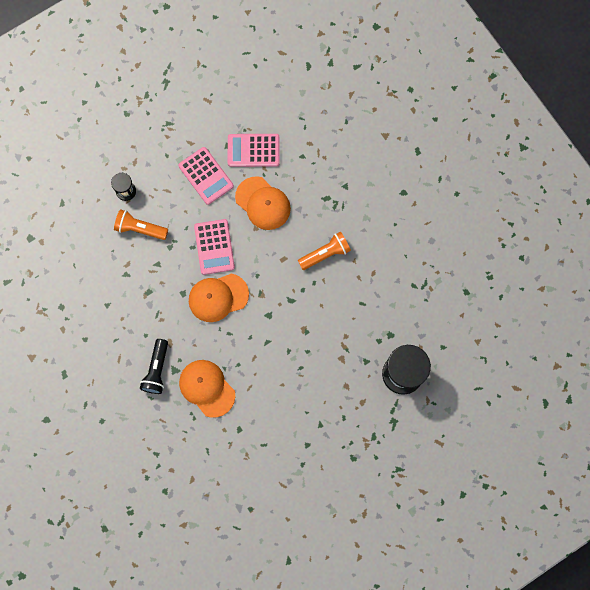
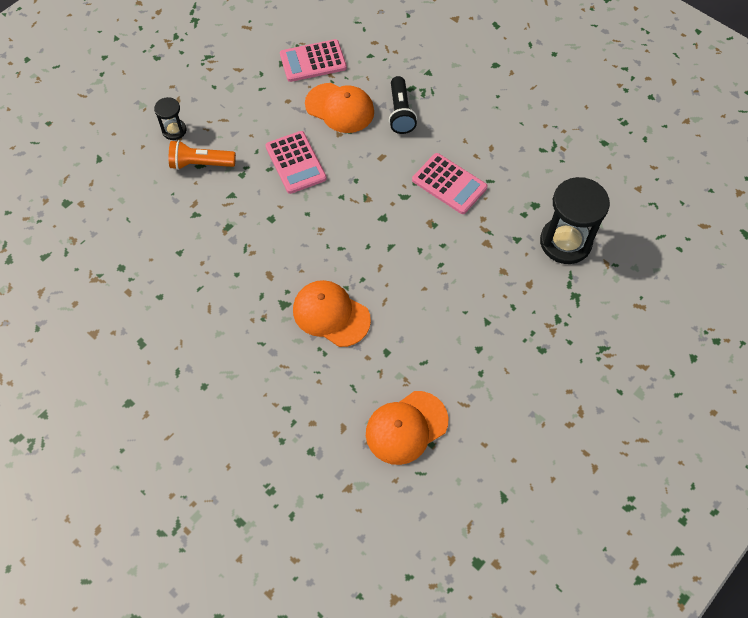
camera: 15 degrees left, 15 degrees down
black flashlight [140,339,168,394] -> black flashlight moved to [389,76,417,134]
pink calculator [178,147,234,205] -> pink calculator moved to [412,153,488,214]
orange cap [189,274,249,322] -> orange cap moved to [366,391,448,465]
orange flashlight [298,232,351,270] -> none

